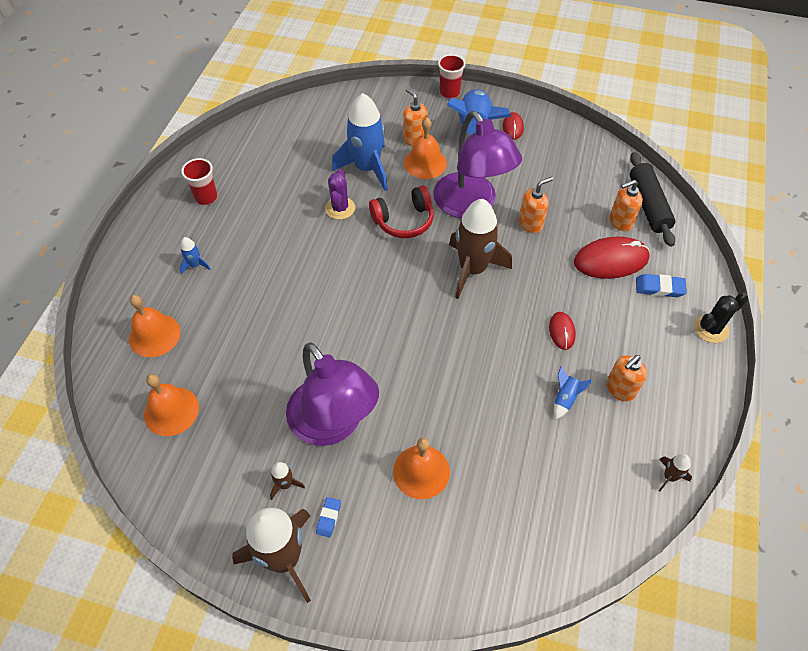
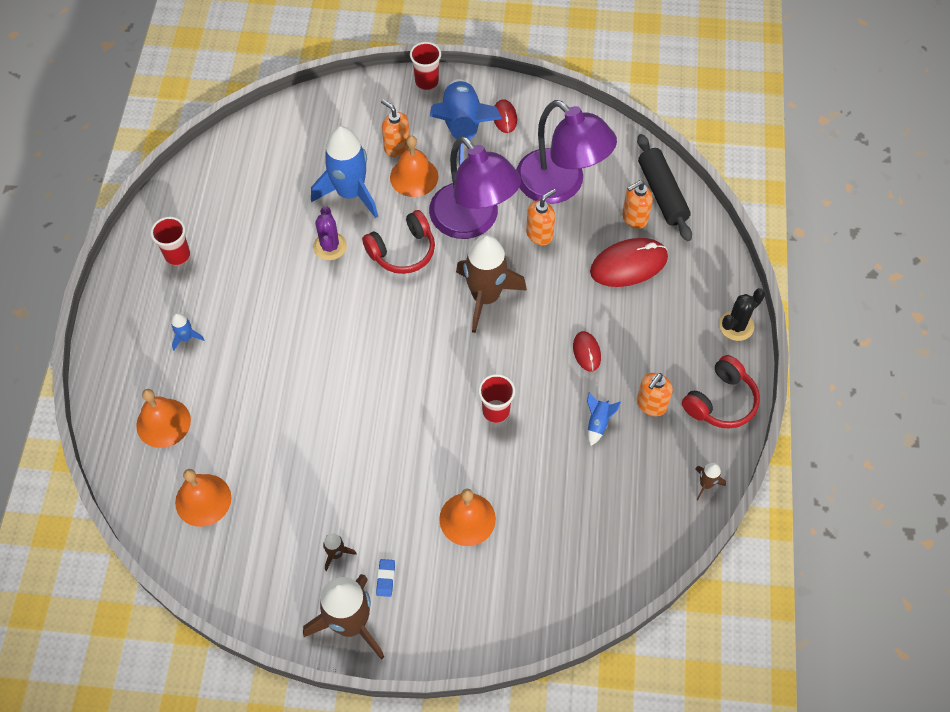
camera: 10 degrees left, 5 degrees up
purple lamp [286,342,379,446] -> purple lamp moved to [516,100,617,204]
blue eraser [636,274,687,297] -> none
none -> red cup [478,374,515,423]
none -> red headphones [682,355,760,429]

